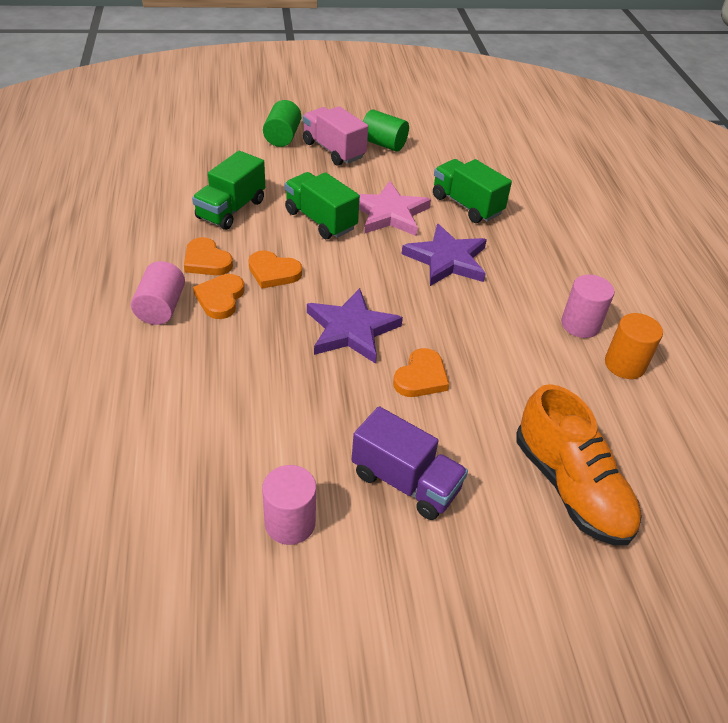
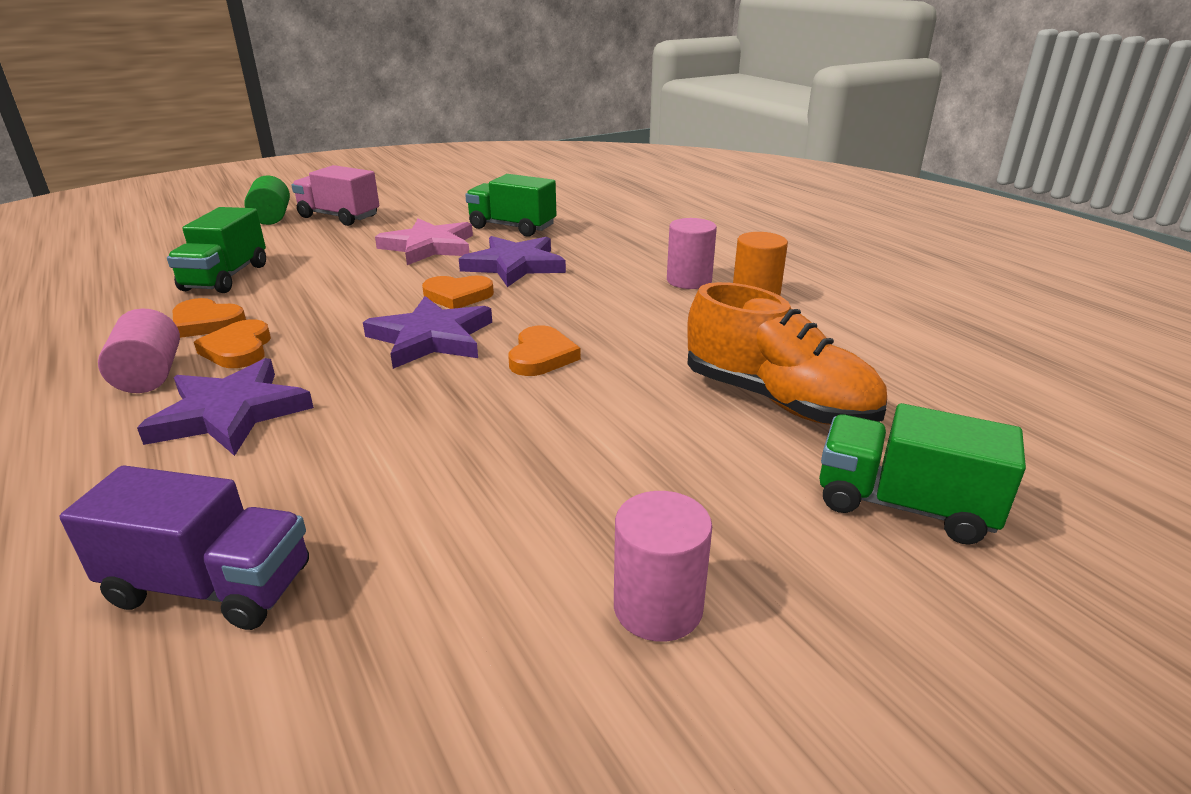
camera: 20 degrees left, 15 degrees down
orange heart [248,250,302,289] -> orange heart moved to [422,275,494,309]
pink cylinder [262,465,316,545] -> pink cylinder moved to [614,491,712,642]
green truck [285,172,360,239] -> green truck moved to [819,403,1026,545]
purple truck [352,406,468,520] -> purple truck moved to [60,465,309,630]
green cylinder [363,110,409,151] -> none
none -> purple star [137,358,314,456]

